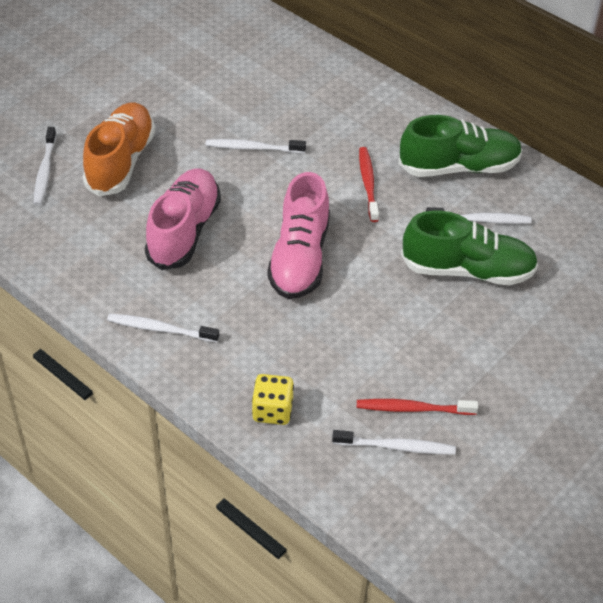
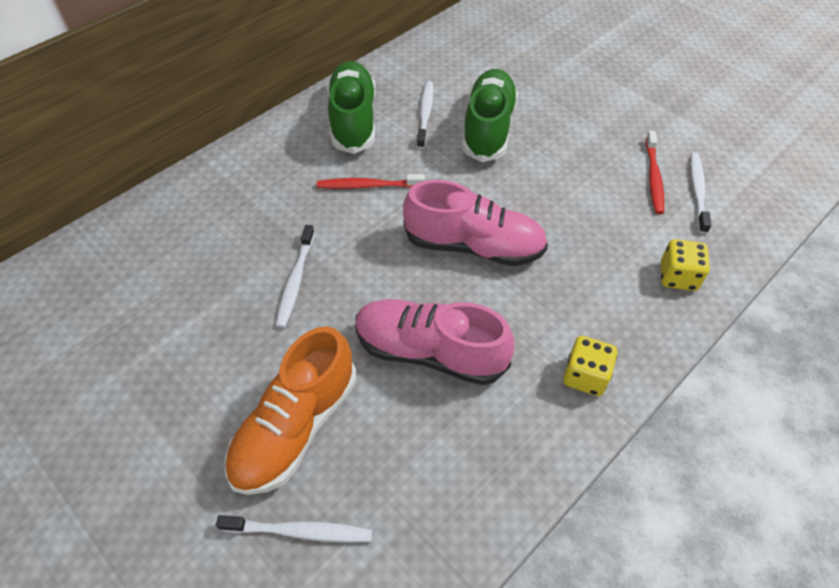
camera: 85 degrees left, 5 degrees up
orange shoe [83,103,155,196] -> orange shoe turned 75 degrees counterclockwise [225,326,356,495]
white toothbrush [107,314,219,342] -> yellow dice [563,336,618,396]

